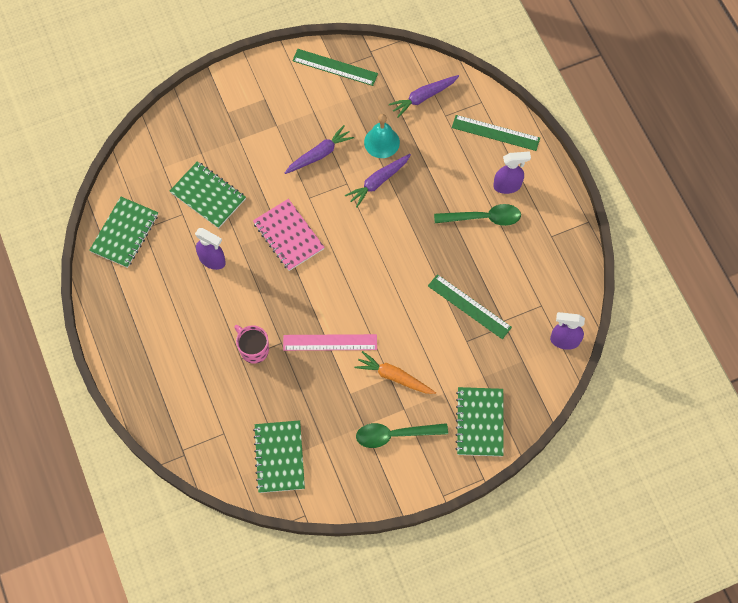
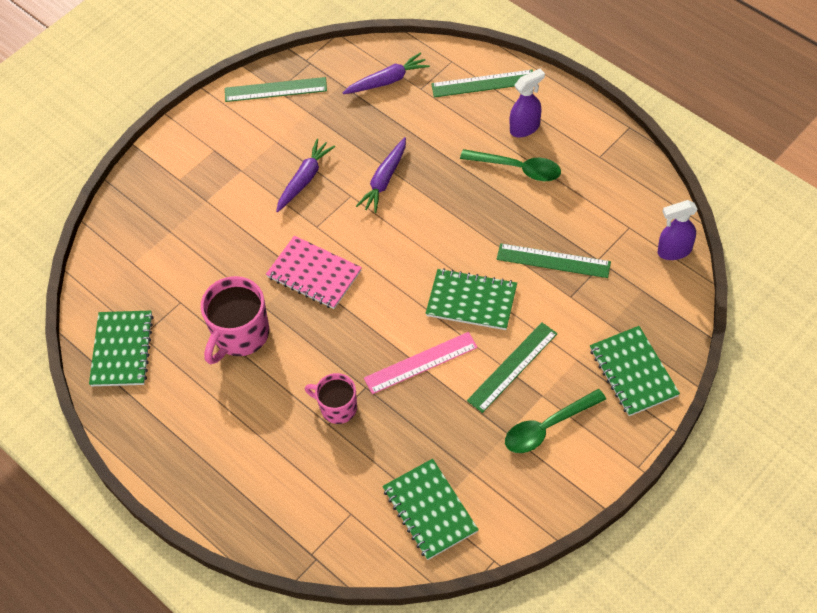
camera: 20 degrees left, 10 degrees down
green notebook [170,161,246,228] -> green notebook moved to [426,268,517,330]
purple spray bottle [195,228,226,270] -> pink mug [201,276,269,365]
orange carrot [355,351,436,394] -> green ruler [467,322,558,413]
turquoise bell [364,114,400,158] -> none
purple carrot [389,75,459,117] -> purple carrot turned 150 degrees counterclockwise [343,52,430,94]
green spoon [434,204,521,226] -> green spoon turned 45 degrees clockwise [460,149,561,181]

